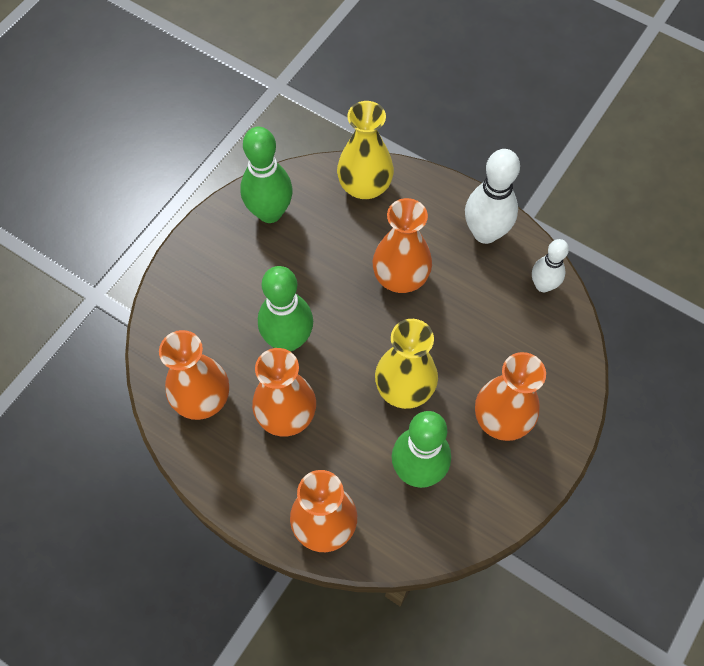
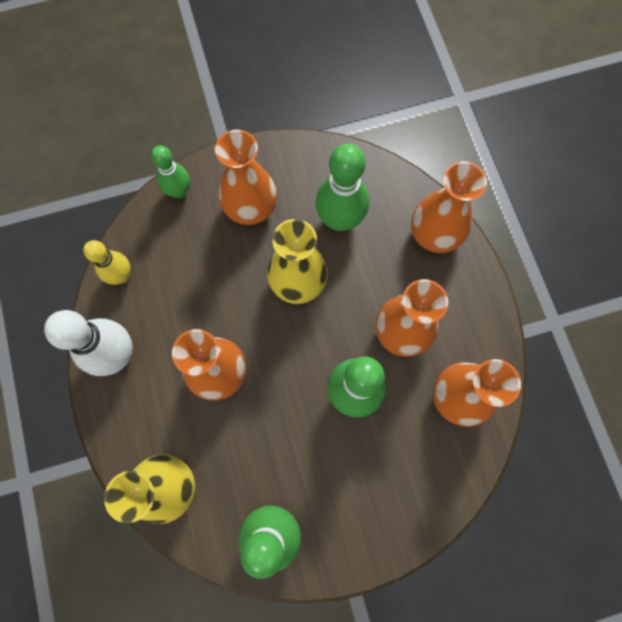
camera: 140 degrees left, 10 degrees up
white bowling pin [532,239,569,292] -> yellow bowling pin [83,240,131,285]
none -> green bowling pin [151,146,190,199]

